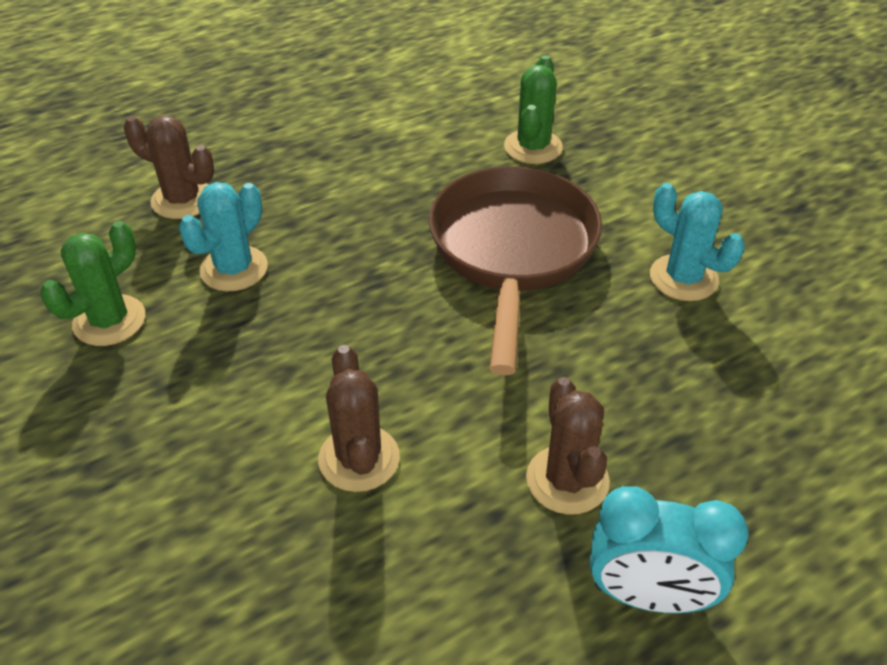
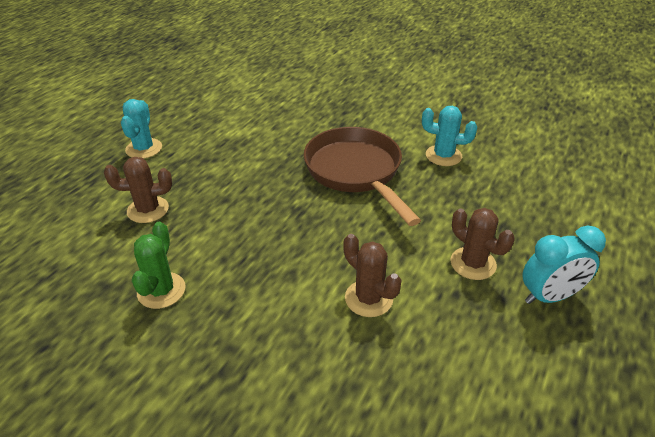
camera: 30 degrees left, 5 degrees down
turquoise cactus [179,182,268,291] -> turquoise cactus moved to [121,99,162,159]
green cactus [504,55,563,164] -> none

